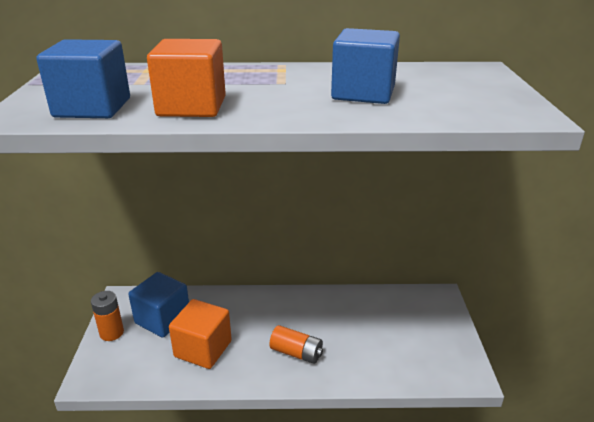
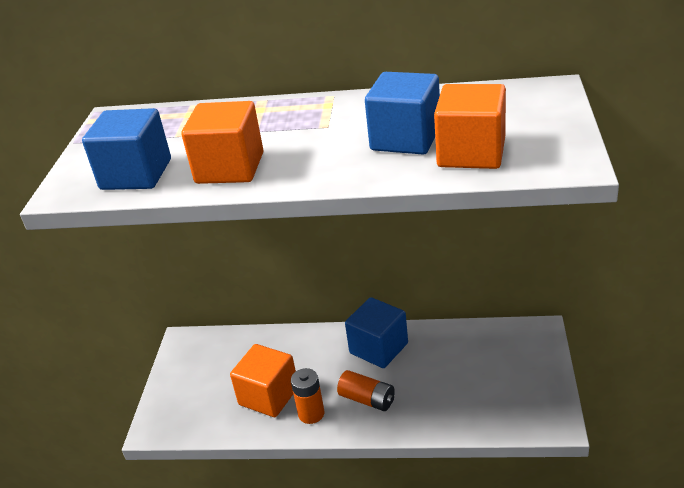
camera: 10 degrees right, 5 degrees up
orange battery [91,291,124,341] -> orange battery moved to [291,368,324,424]
blue cube [128,272,189,338] -> blue cube moved to [345,297,408,368]
none -> orange cube [434,84,506,169]

